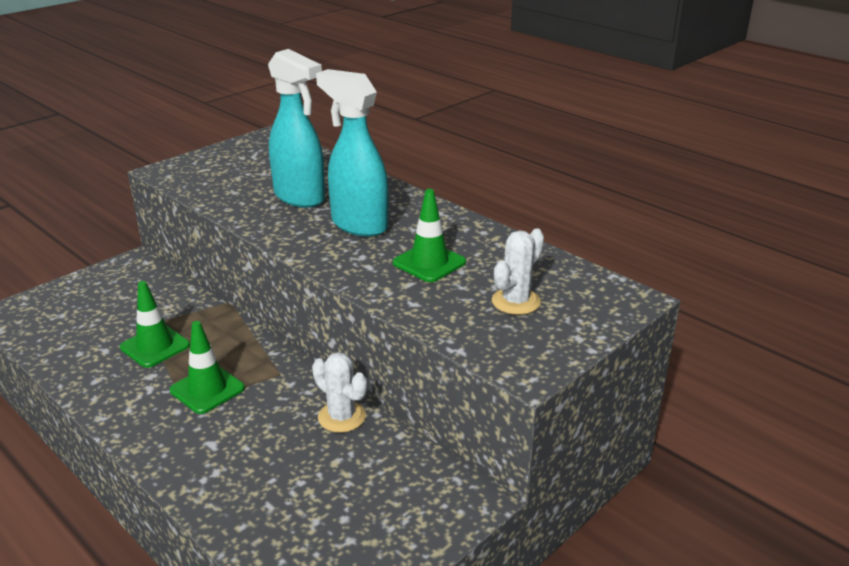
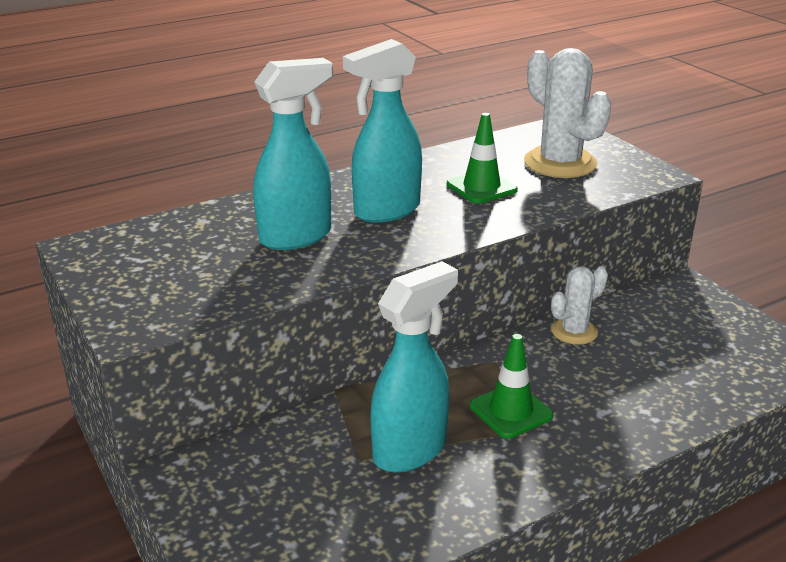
camera: 75 degrees left, 0 degrees up
green traffic cone [120,281,190,368] -> turquoise spray bottle [370,261,458,473]
white cactus [492,229,544,315] -> white cactus [524,48,611,178], size x1.72

